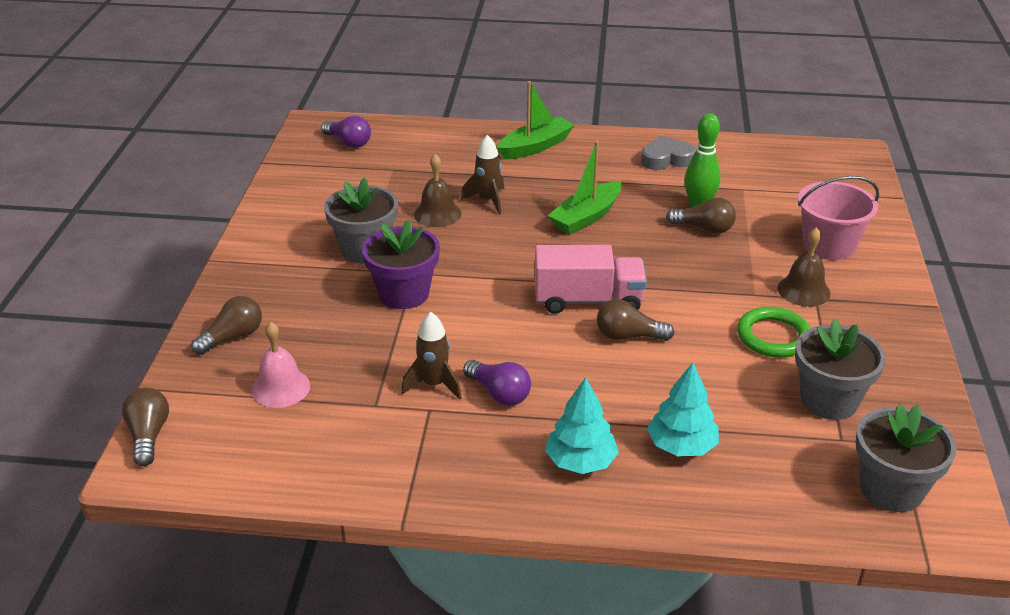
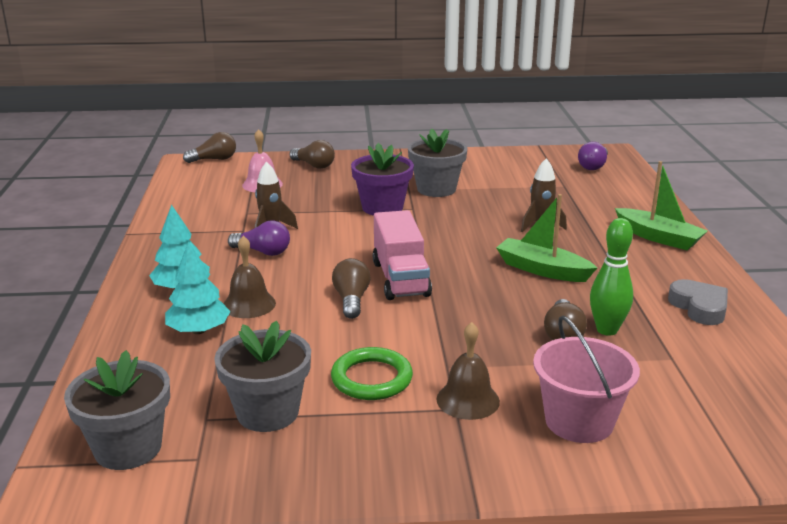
camera: 80 degrees right, 10 degrees down
brown bell [414,154,461,227] -> brown bell moved to [223,236,276,318]
purple light bulb [463,360,531,406] -> purple light bulb turned 105 degrees counterclockwise [228,221,290,256]

